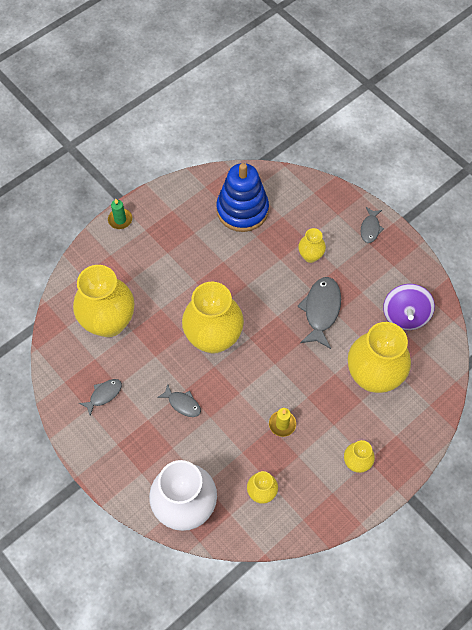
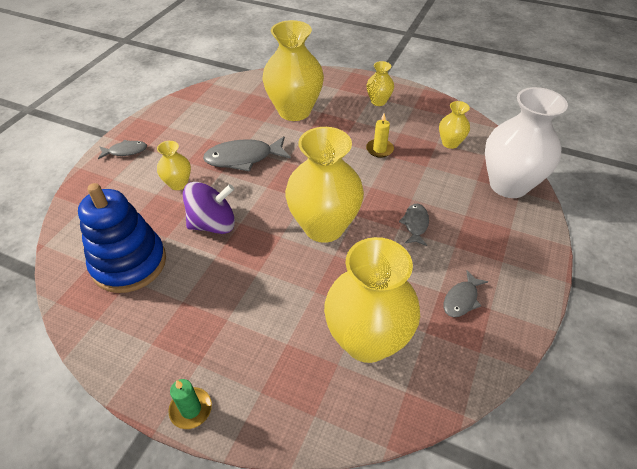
camera: 115 degrees left, 15 degrees down
grey fish [79,379,122,416] -> grey fish turned 75 degrees counterclockwise [444,270,488,317]
purple spinning top [383,284,435,330] -> purple spinning top moved to [183,182,235,234]

